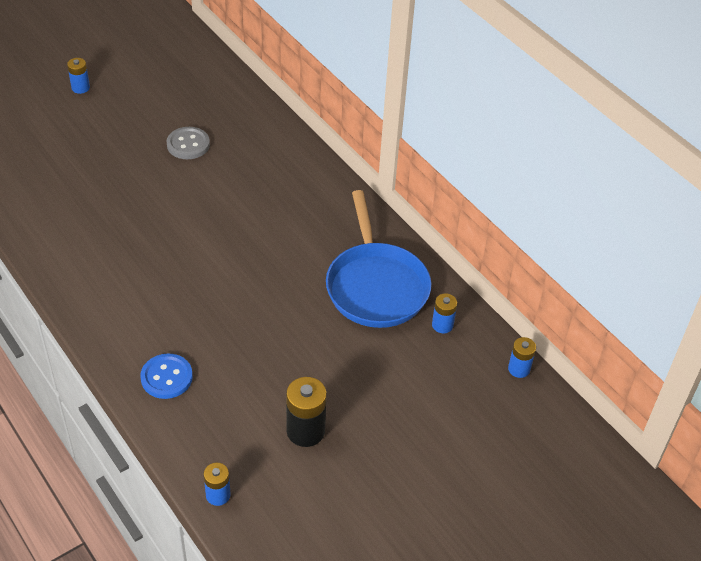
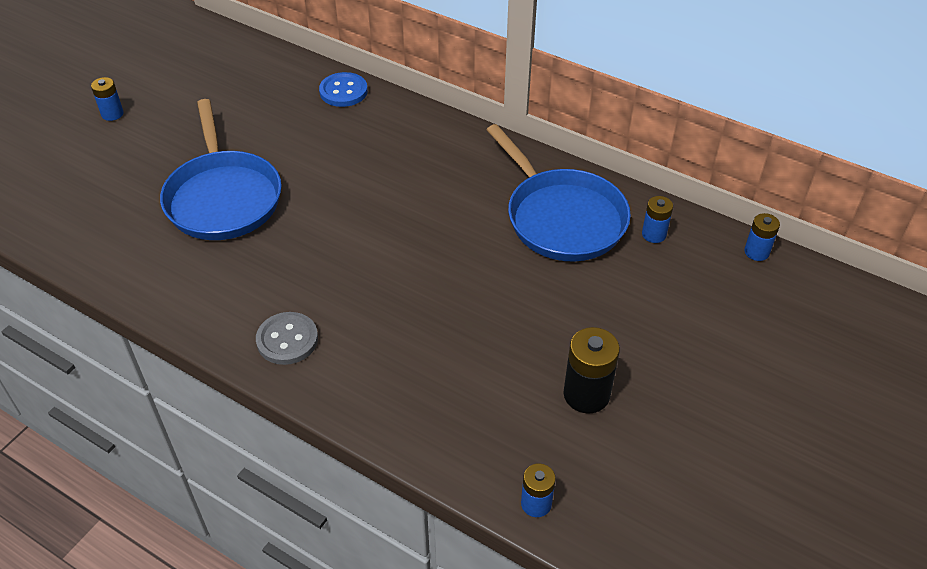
camera: 20 degrees left, 0 degrees up
blue button [140,354,193,399] -> blue button moved to [319,72,368,107]
grey button [166,127,210,159] -> grey button moved to [256,312,318,365]
none -> blue pan [160,99,282,240]

